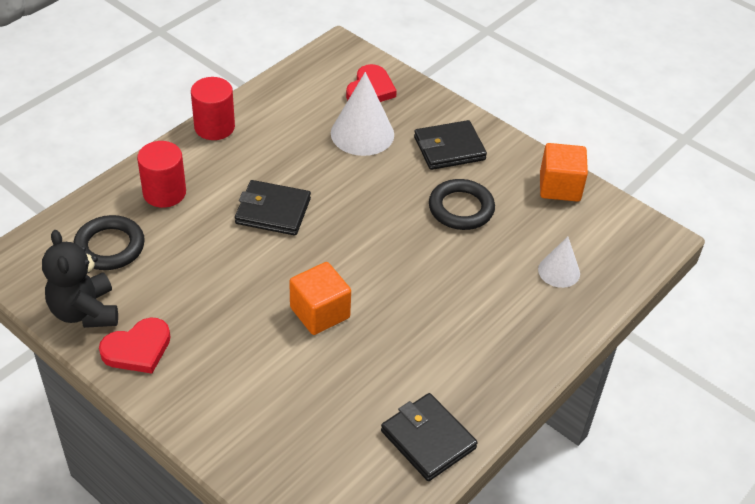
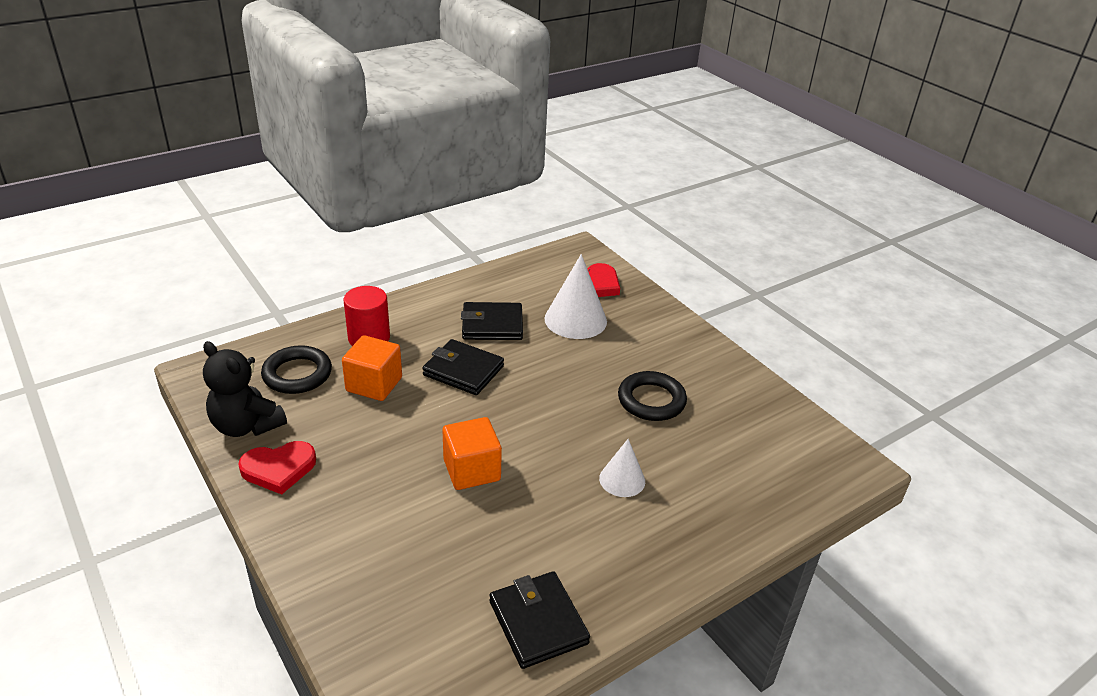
camera: 15 degrees right, 10 degrees down
black teddy bear [42,230,118,328] -> black teddy bear turned 45 degrees counterclockwise [203,341,287,437]
red cylinder [191,77,235,140] -> none
black wallet [414,120,487,170] -> black wallet moved to [461,302,523,340]
white cone [538,236,580,288] -> white cone moved to [599,439,645,497]
orange cube [540,143,588,202] -> orange cube moved to [342,335,402,401]

